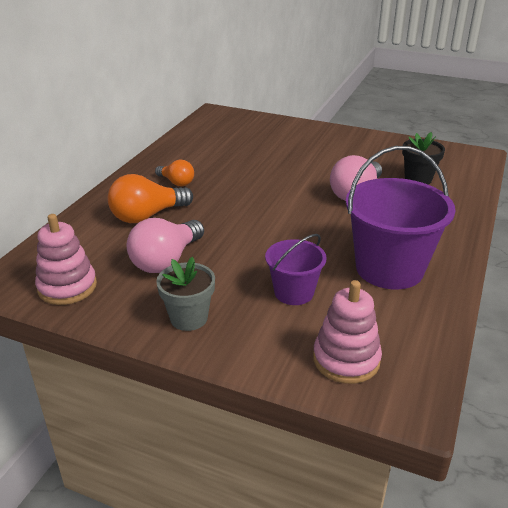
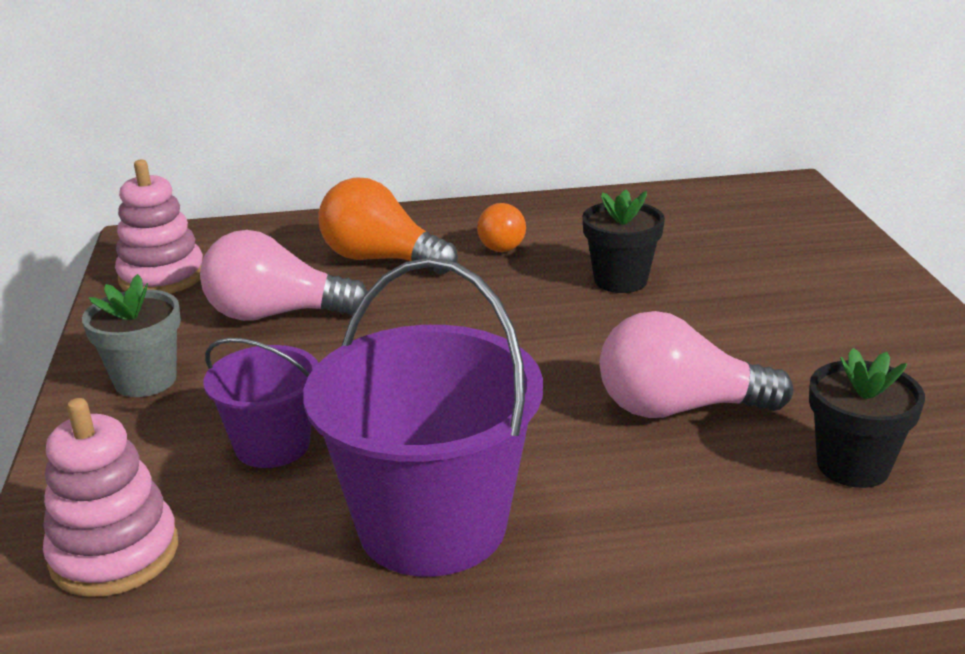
camera: 60 degrees right, 5 degrees down
none -> black flower pot [582,189,665,293]

